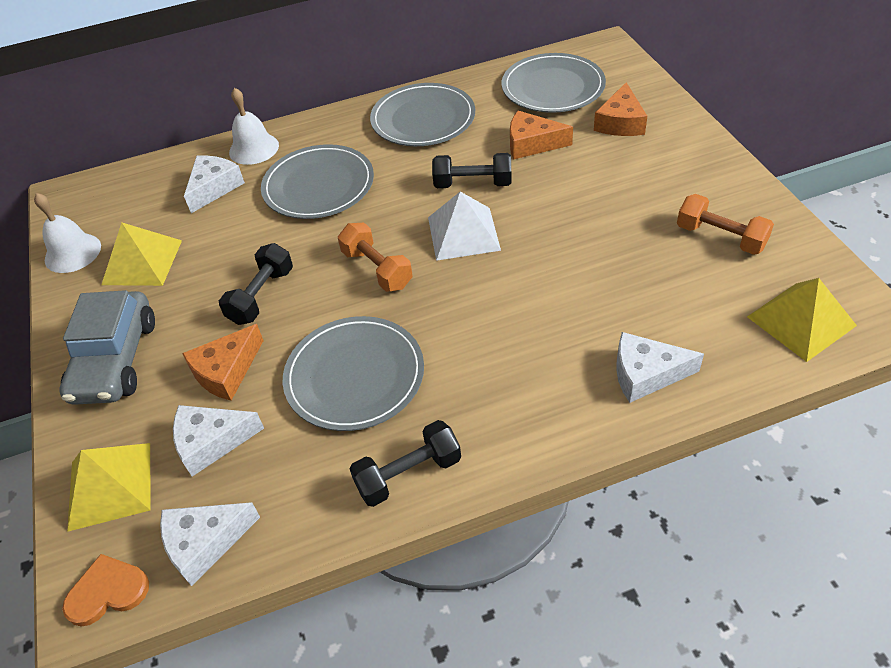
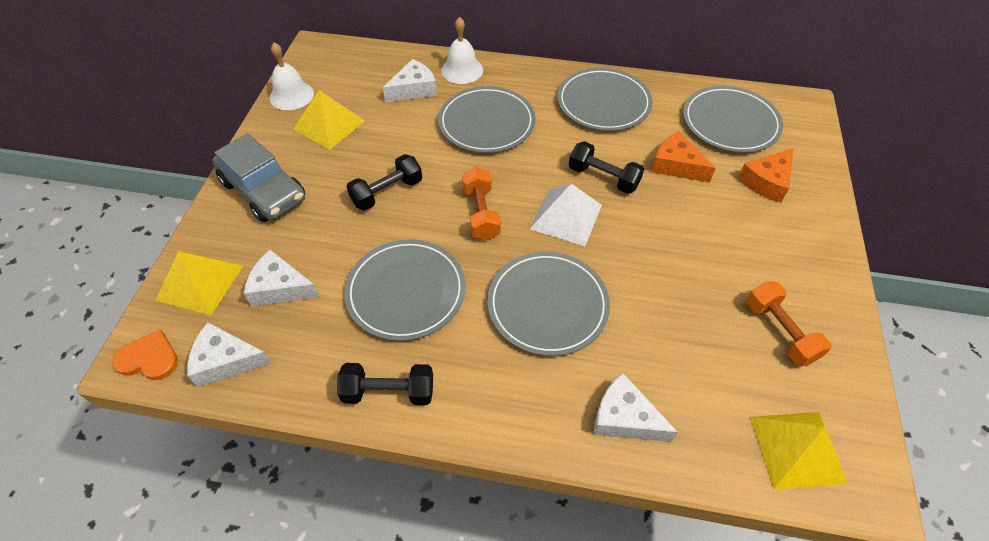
camera: 25 degrees right, 5 degrees up
grey car [59,290,155,405] -> grey car turned 75 degrees counterclockwise [213,133,306,222]
orange cheese [182,324,264,401] -> none
none -> grey plate [487,252,610,356]

